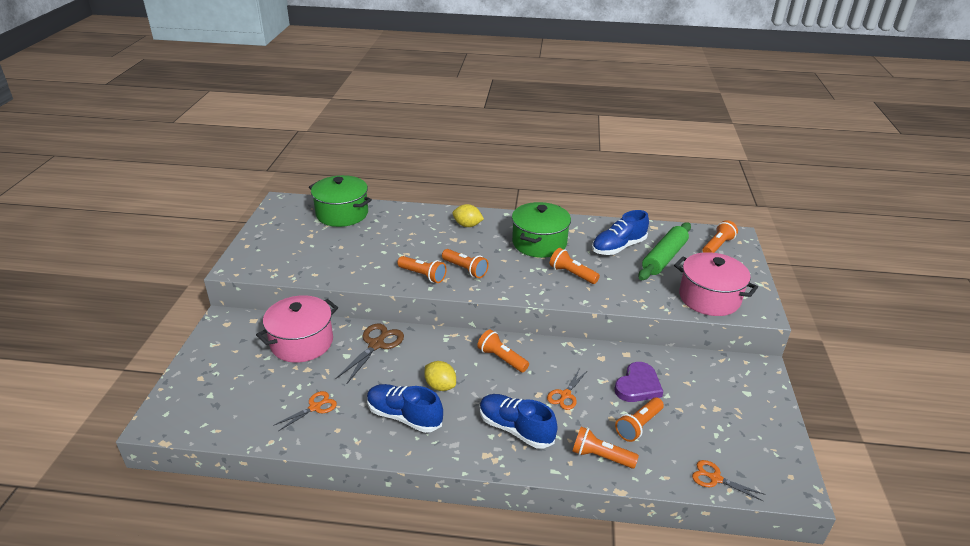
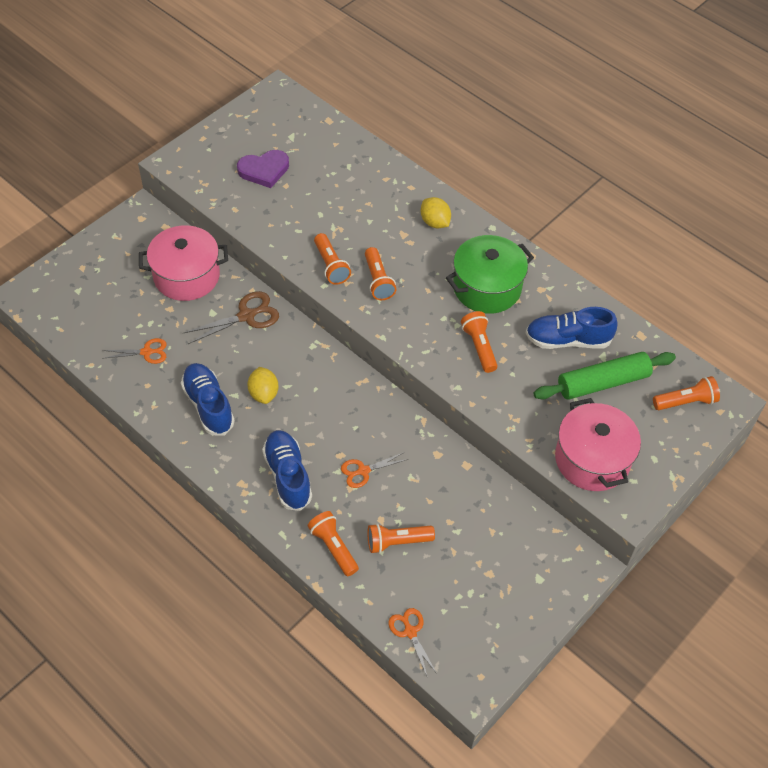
camera: 35 degrees right, 20 degrees up
green pot [309,175,372,227] -> none
orange flashlight [477,329,529,373] -> none
purple heart [614,362,663,402] -> purple heart moved to [237,150,289,188]

